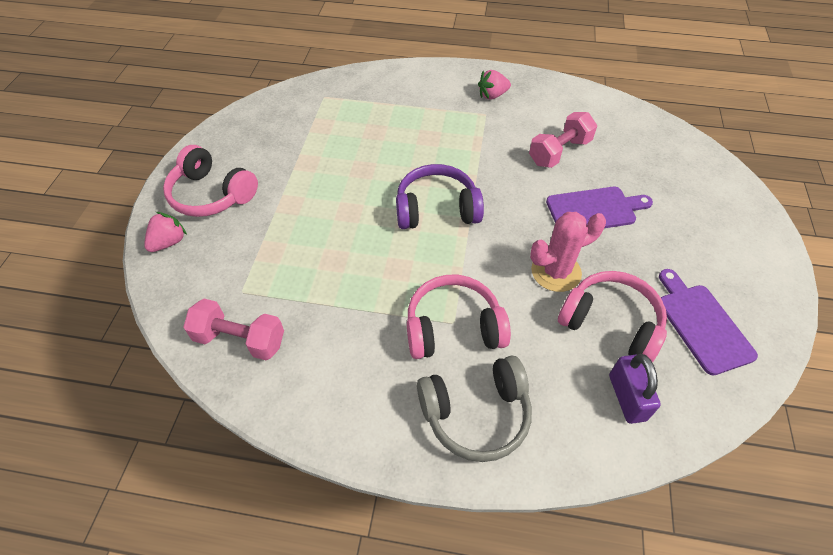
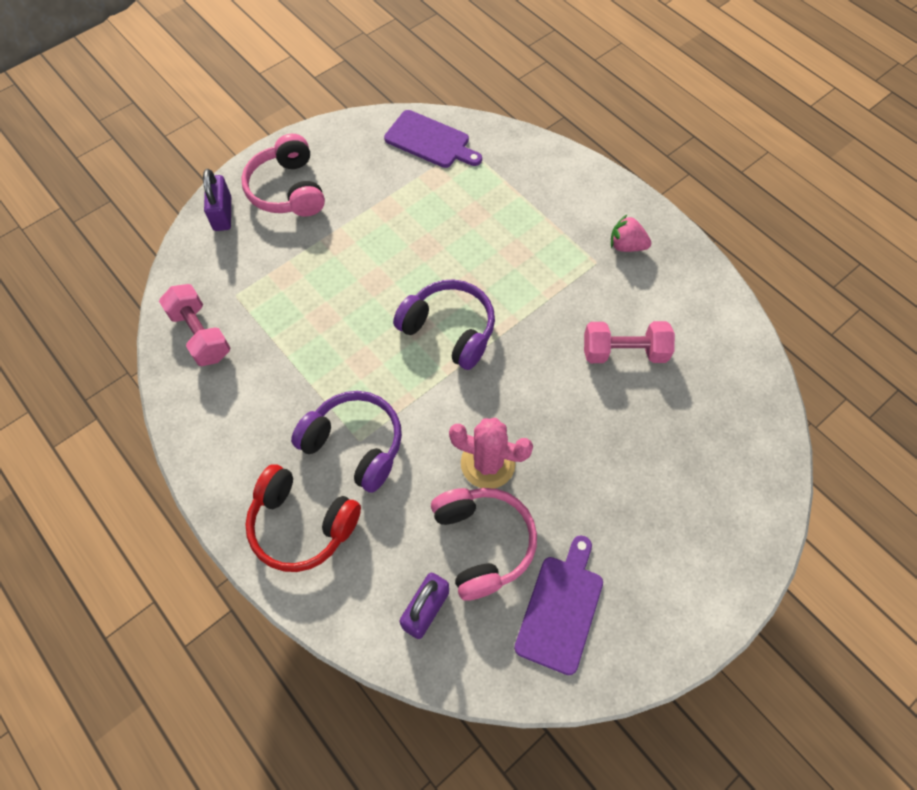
camera: 40 degrees right, 10 degrees up
pink strawberry [144,212,187,252] -> purple padlock [203,169,231,231]
pink headphones [407,275,511,359] -> purple headphones [291,391,402,493]
grey headphones [417,356,532,462] -> red headphones [245,464,361,572]
purple cutting board [546,187,653,228] -> purple cutting board moved to [384,110,482,168]

